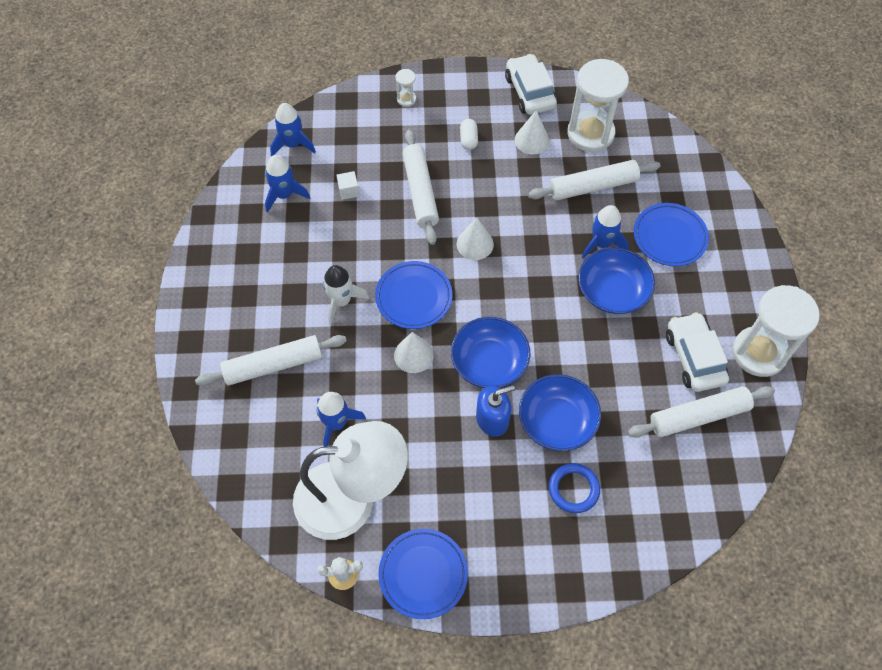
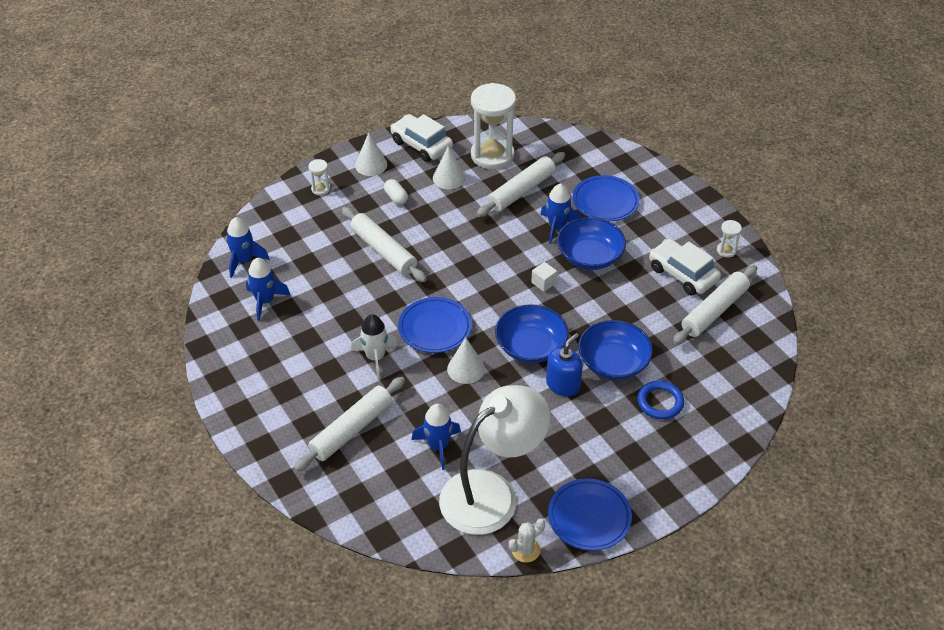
camera: 30 degrees left, 15 degrees down
white cube [336,171,359,200] -> white cube moved to [531,262,557,292]
white cone [457,217,494,260] -> white cone moved to [355,133,387,176]
white hourglass [733,285,820,377] -> white hourglass [717,220,742,257], size x0.42

